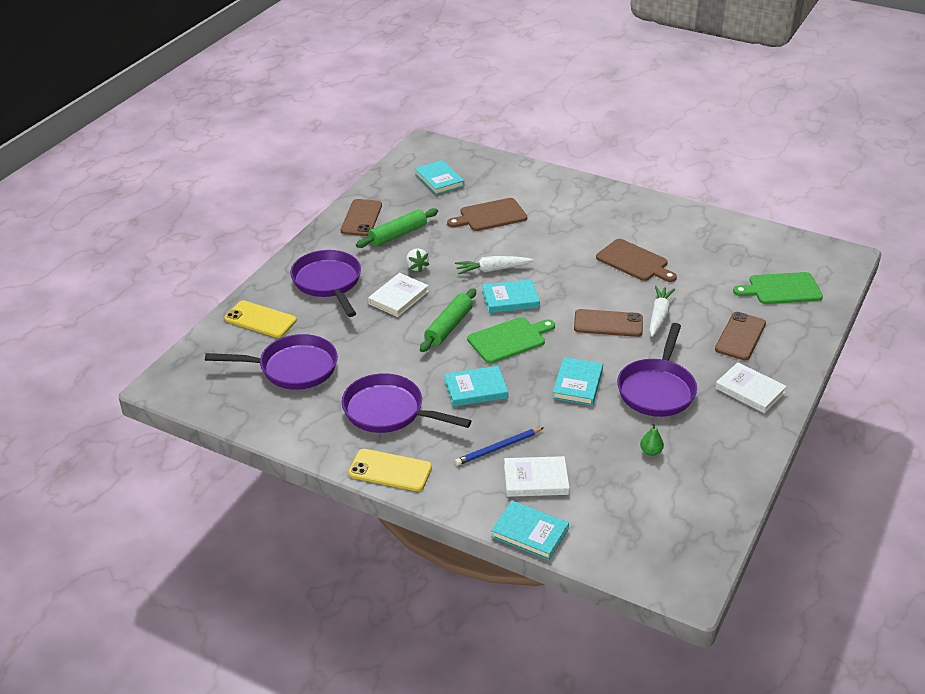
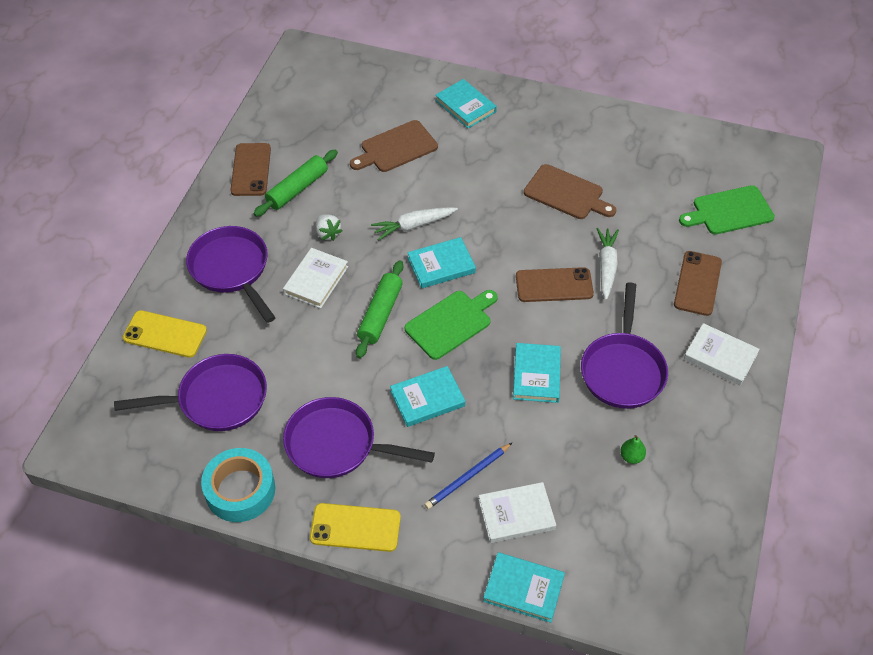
camera: 10 degrees left, 15 degrees up
turquoise book [414,160,464,195] -> turquoise book moved to [435,79,497,128]
none -> turquoise tape [201,448,275,522]

